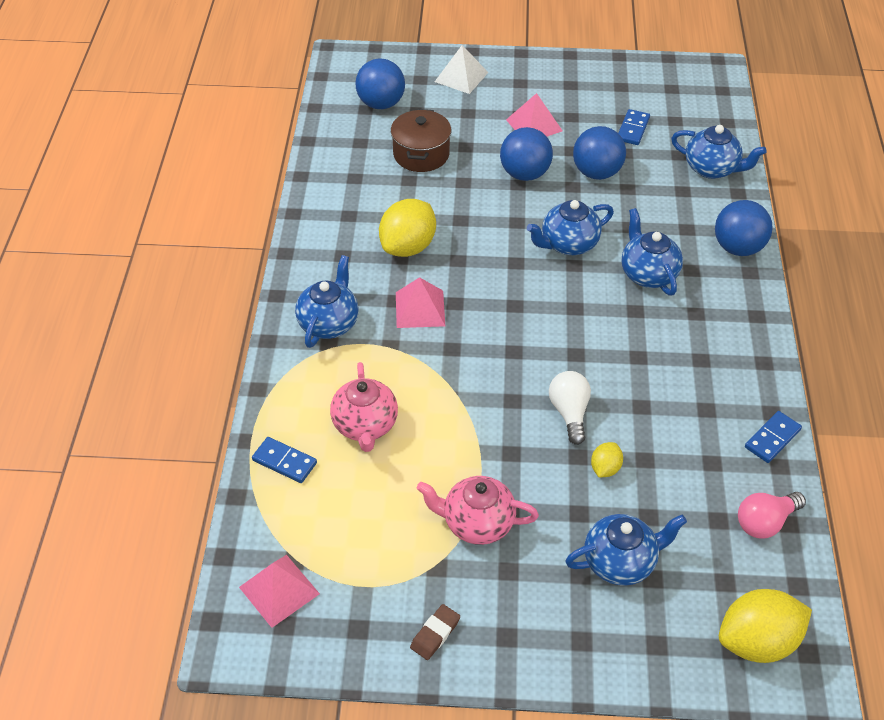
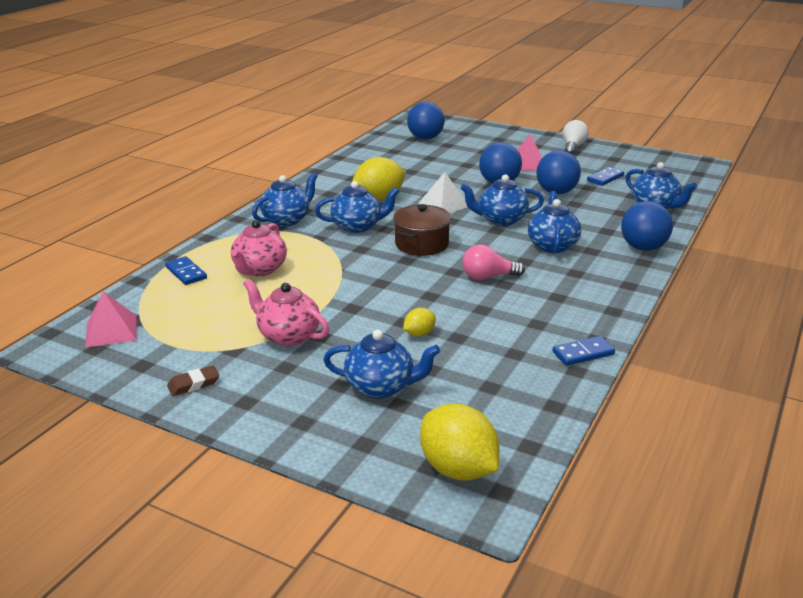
camera: 25 degrees right, 20 degrees down
brown pot [391,109,451,172] -> brown pot moved to [393,204,451,256]
pink pyramid [396,277,445,328] -> blue teapot [315,181,400,233]
white pyramid [435,45,488,94] -> white pyramid moved to [418,172,467,213]
white light bulb [549,371,591,445] -> white light bulb moved to [563,120,589,154]
yellow lemon [719,589,812,663] -> yellow lemon turned 45 degrees clockwise [420,404,500,481]
pink light bulb [738,492,806,539] -> pink light bulb moved to [462,244,525,280]

